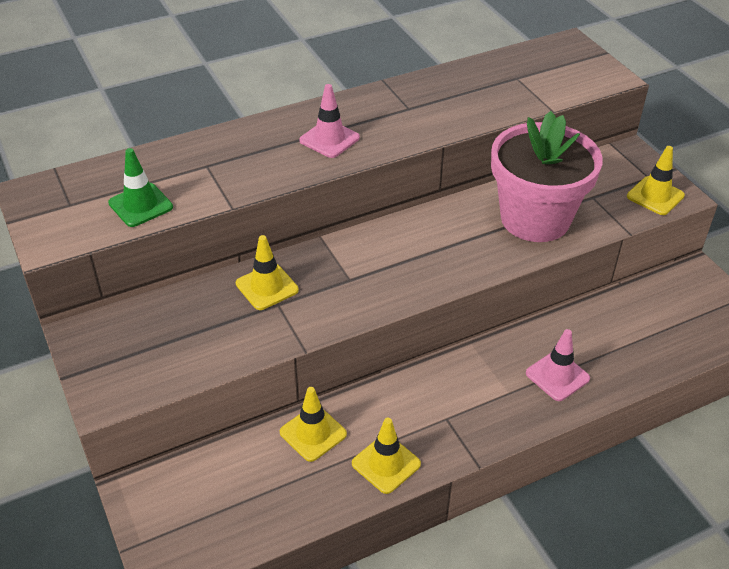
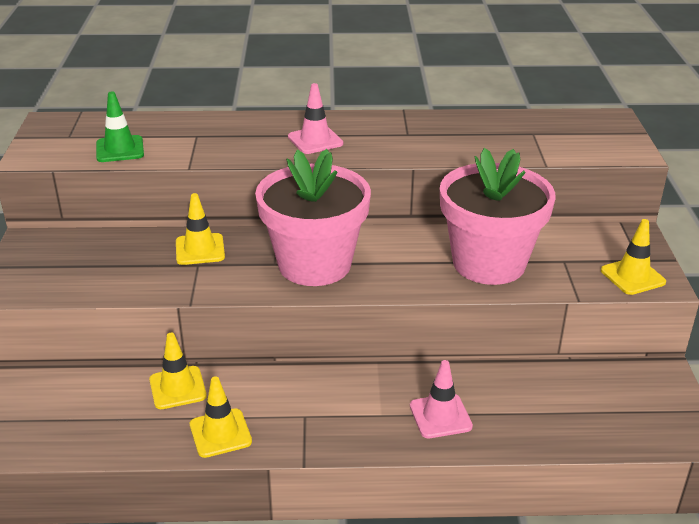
camera: 25 degrees right, 10 degrees down
none -> pink flower pot [255,149,371,286]

